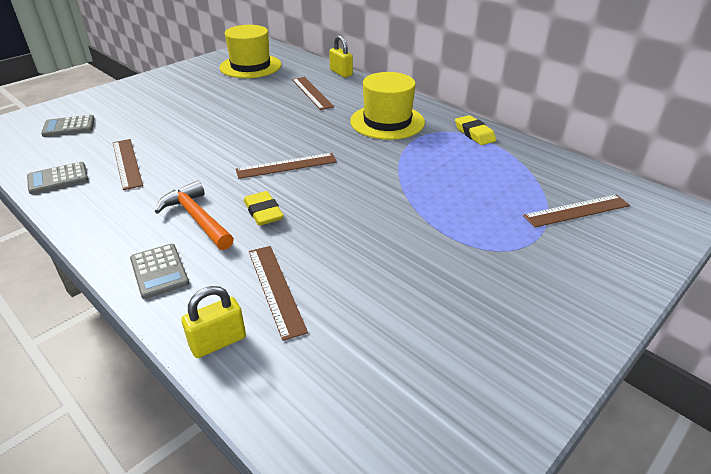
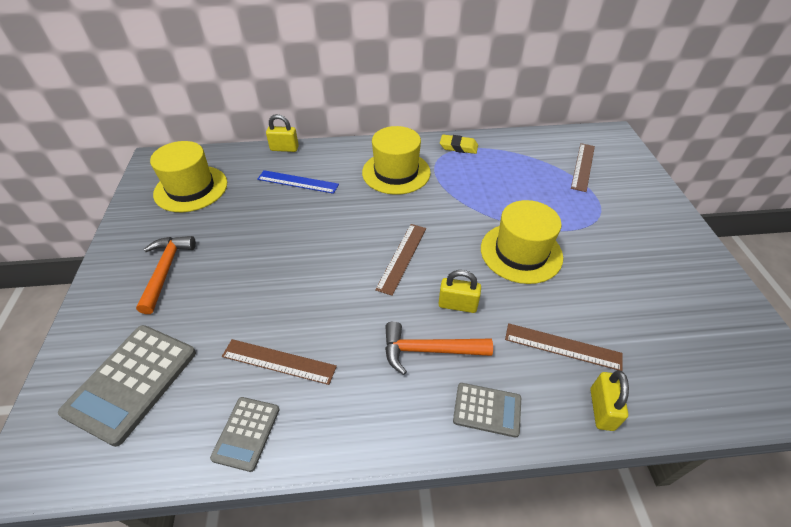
camera: 50 degrees left, 10 degrees up
grey calculator [41,115,95,137] -> grey calculator [58,325,196,447], size x1.79
yellow eraser [244,191,284,226] -> yellow padlock [438,270,481,313]
brown ruler [292,77,334,110] -> blue ruler [257,170,339,194]
none -> orange hammer [136,236,196,314]
none -> yellow hat [481,200,563,284]

